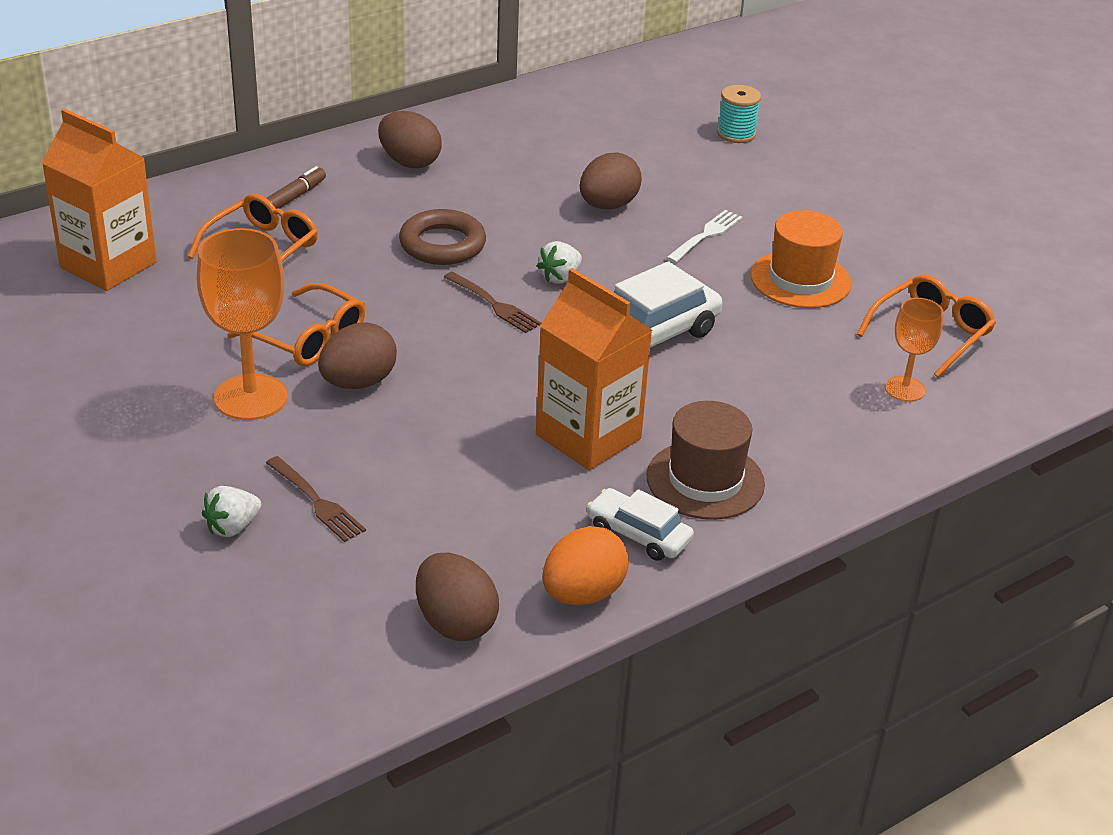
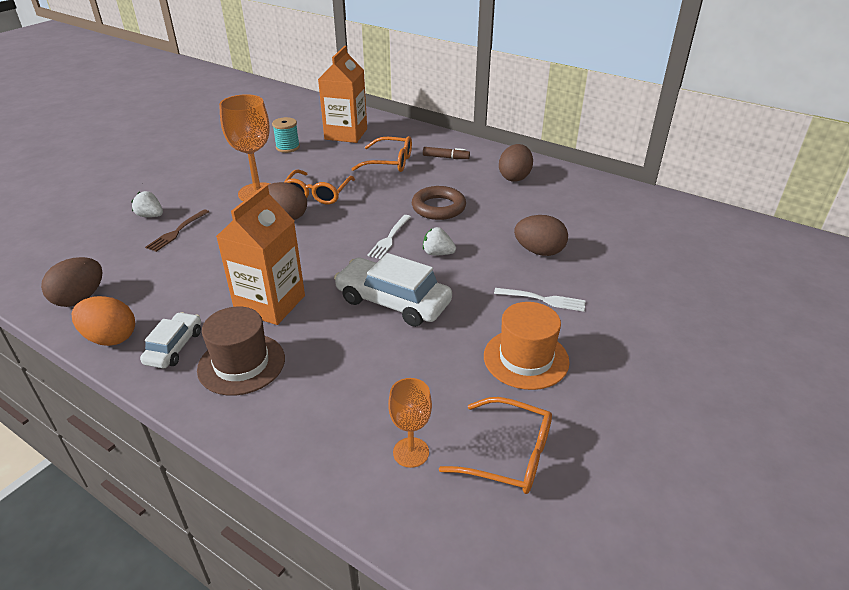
camera: 70 degrees right, 0 degrees up
brown fork [444,271,541,333] -> white fork [368,215,411,259]
turquoise spool [717,85,761,143] -> turquoise spool moved to [272,117,300,153]

